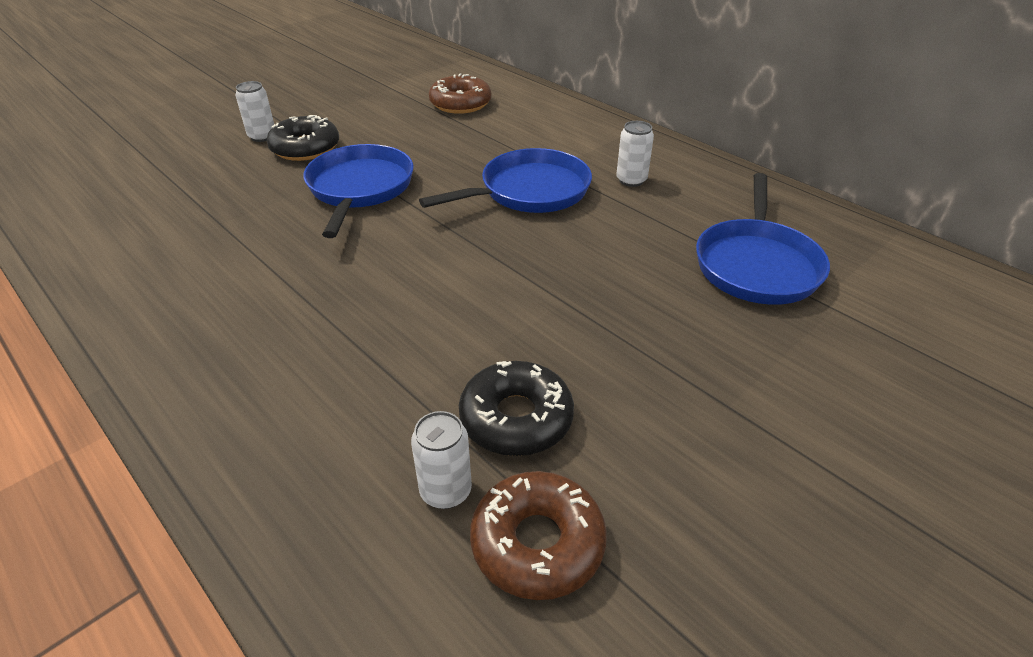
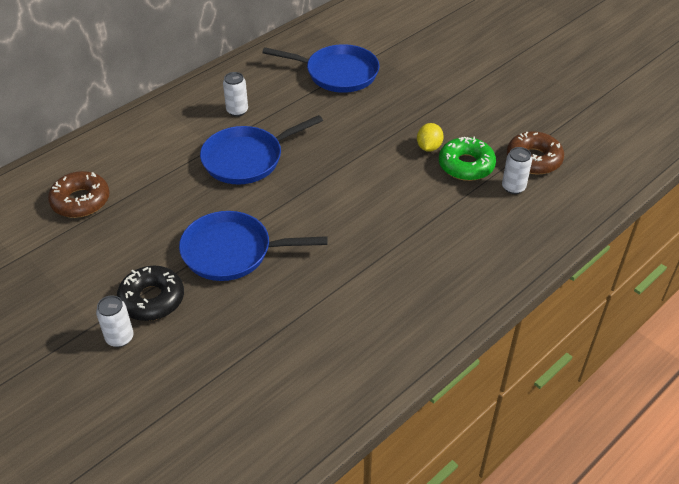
camera: 90 degrees left, 5 degrees up
blue pan [419,148,592,213] -> blue pan turned 90 degrees counterclockwise [200,115,323,184]
black donut [459,361,574,456] -> green donut [439,137,496,181]
none -> yellow lemon [417,123,444,152]

